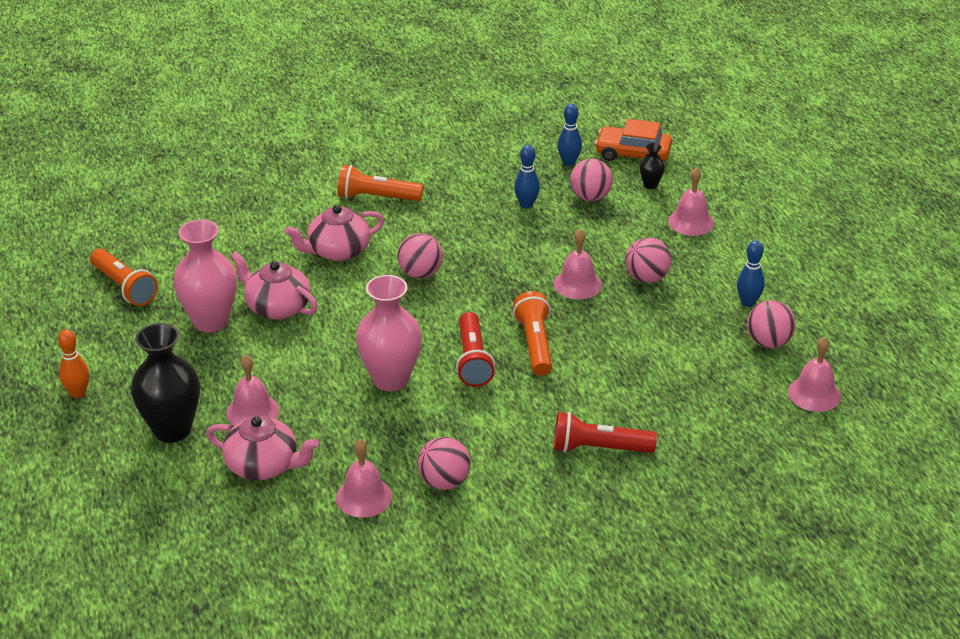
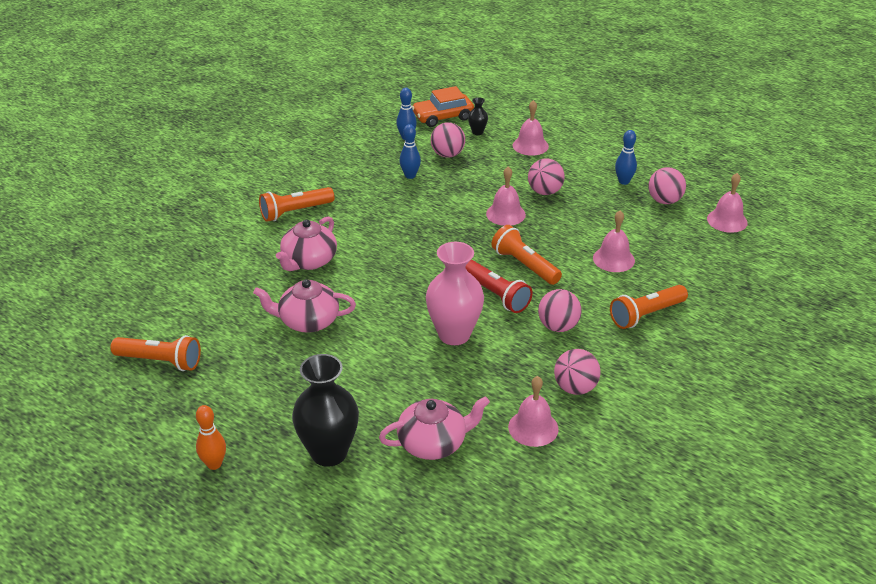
camera: 35 degrees left, 0 degrees up
pink vase [173,219,237,333] -> none
pink bell [226,355,279,426] -> pink bell moved to [593,210,635,272]
pink ball [398,233,443,279] -> pink ball moved to [538,289,582,332]
red flashlight [554,412,657,453] -> orange flashlight [610,285,688,329]

